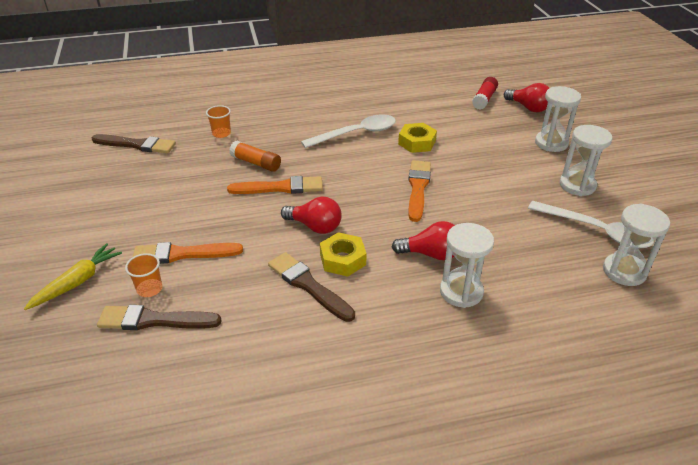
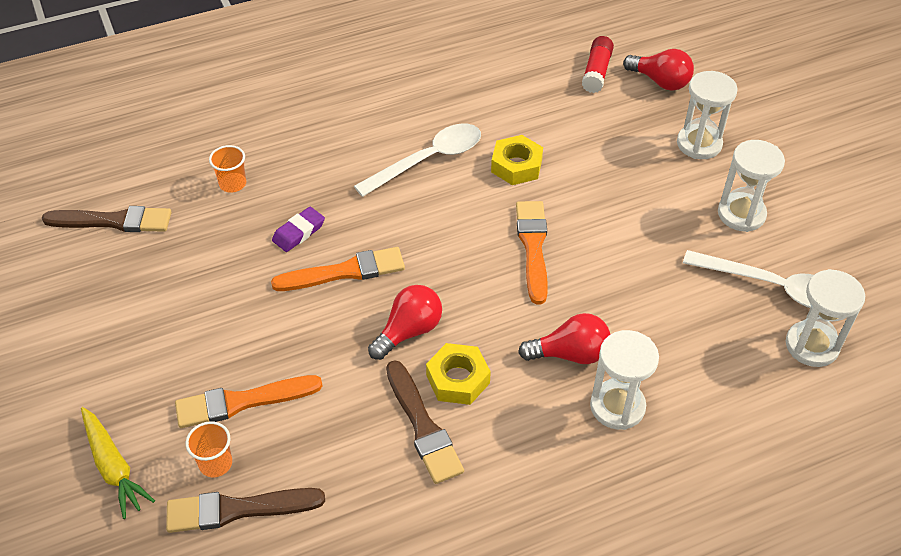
camera: 10 degrees left, 10 degrees up
yellow carrot [24,243,122,310] -> yellow carrot turned 120 degrees clockwise [81,407,155,519]
orange glue stick [229,141,281,172] -> purple eraser [272,207,325,252]
brown brush [268,252,355,322] -> brown brush turned 150 degrees counterclockwise [386,360,464,484]
red light bulb [281,197,342,234] -> red light bulb turned 60 degrees counterclockwise [368,285,442,360]

